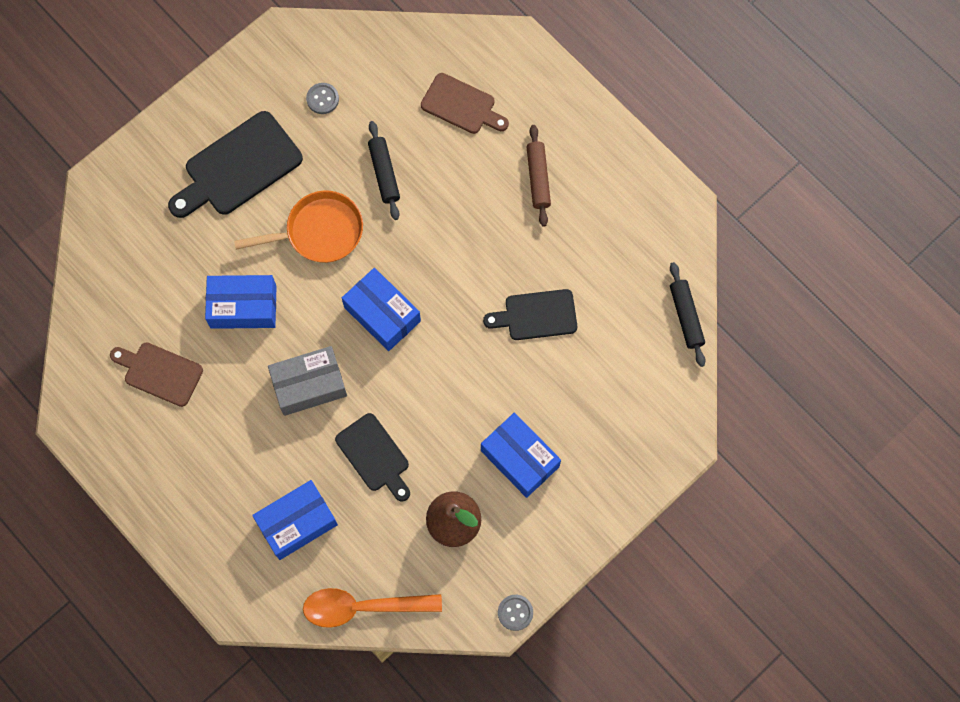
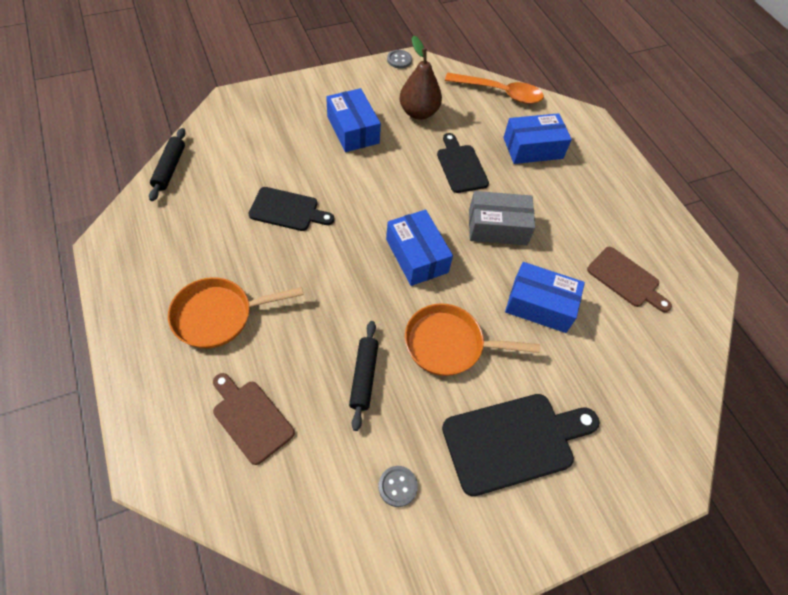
camera: 165 degrees left, 15 degrees down
brown rolling pin [527,125,551,227] -> orange pan [168,277,304,348]

